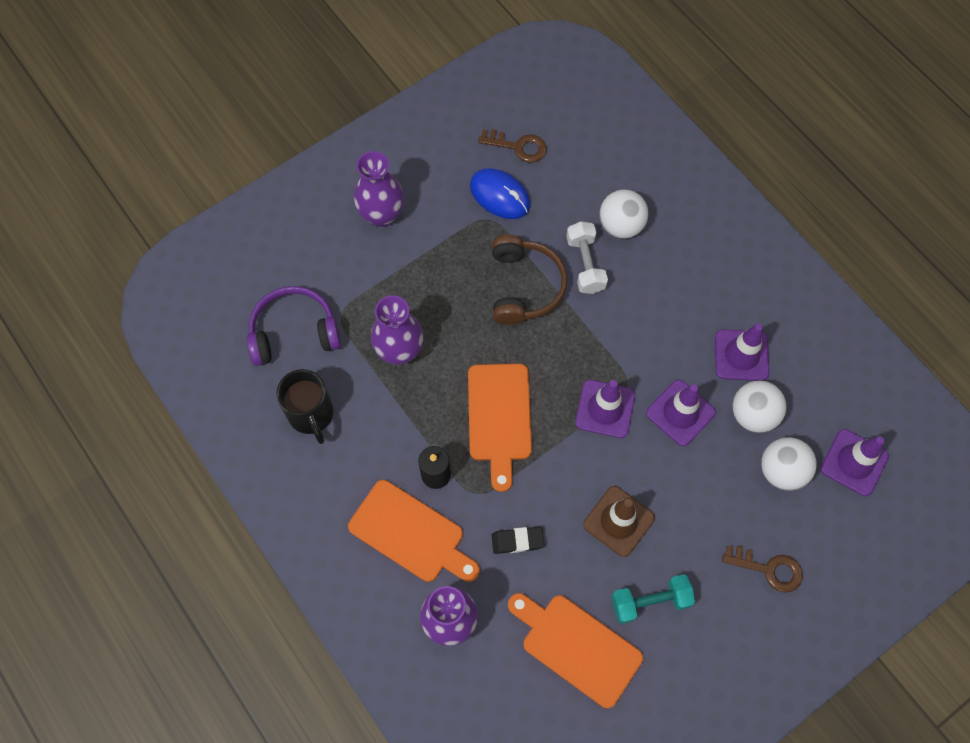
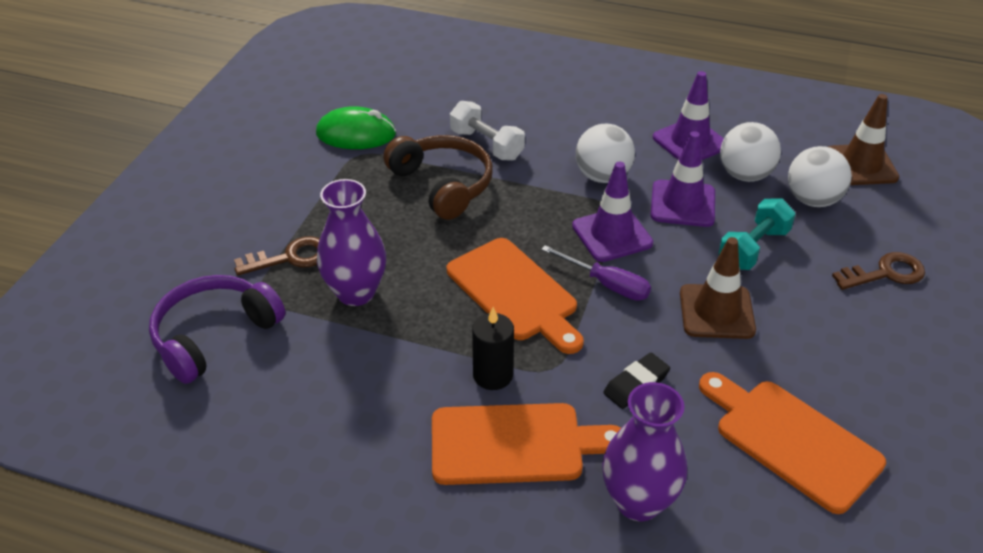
camera: 35 degrees left, 25 degrees down
black mug [276,369,333,444] -> none
purple vase [354,151,404,227] -> none
blue mouse [470,168,530,219] -> green mouse [316,106,396,149]
brown key [478,129,547,163] -> brown key moved to [234,236,320,275]
orange cutting board [508,593,643,708] -> orange cutting board turned 45 degrees clockwise [699,372,886,514]
white ball [599,189,648,239] -> white ball moved to [576,124,635,183]
turquoise dumbbell [611,574,695,624] -> turquoise dumbbell moved to [718,198,795,270]
purple traffic cone [821,429,889,496] -> brown traffic cone [828,94,899,185]
none -> purple screwdriver [541,245,651,301]

